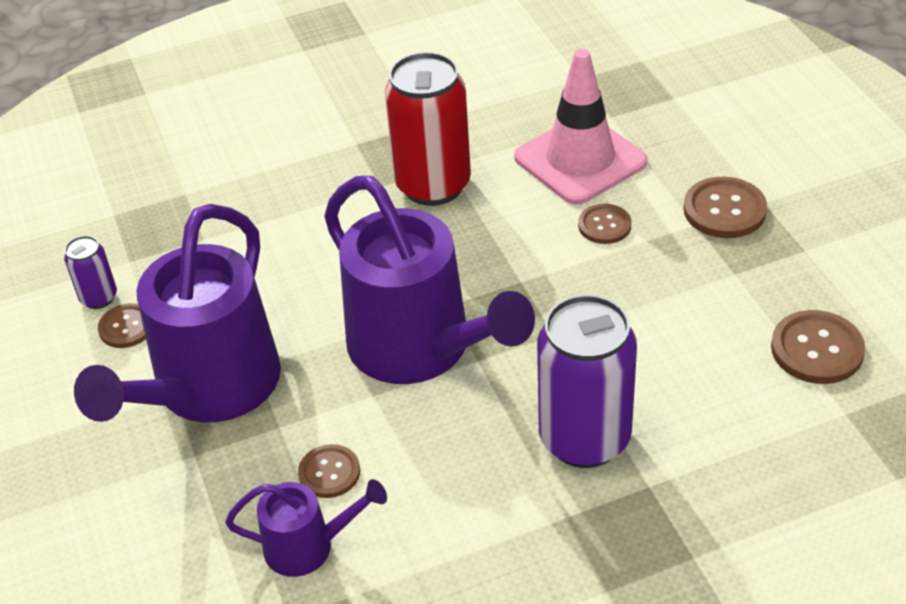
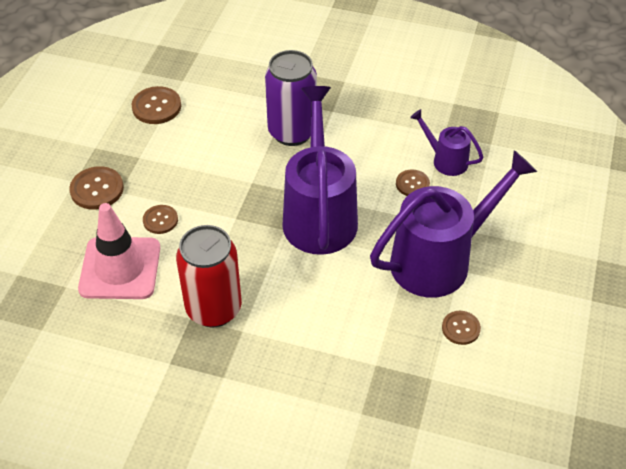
camera: 145 degrees left, 5 degrees up
purple can [64,236,117,309] -> none

